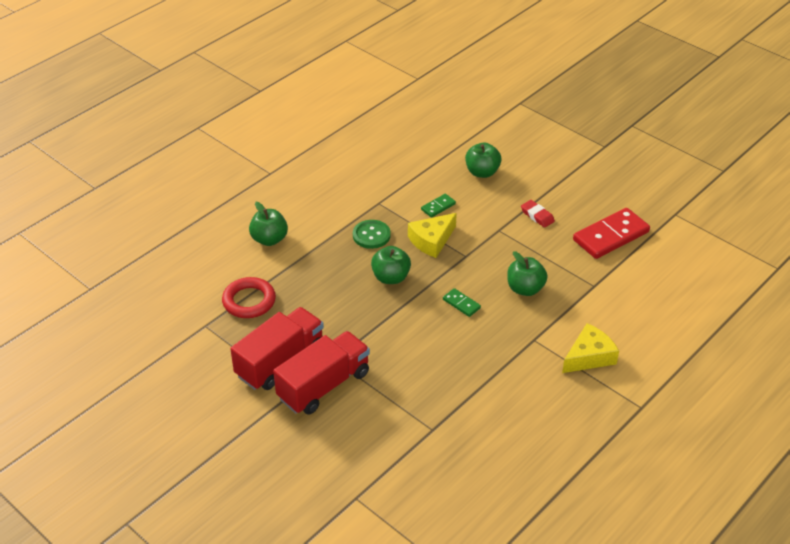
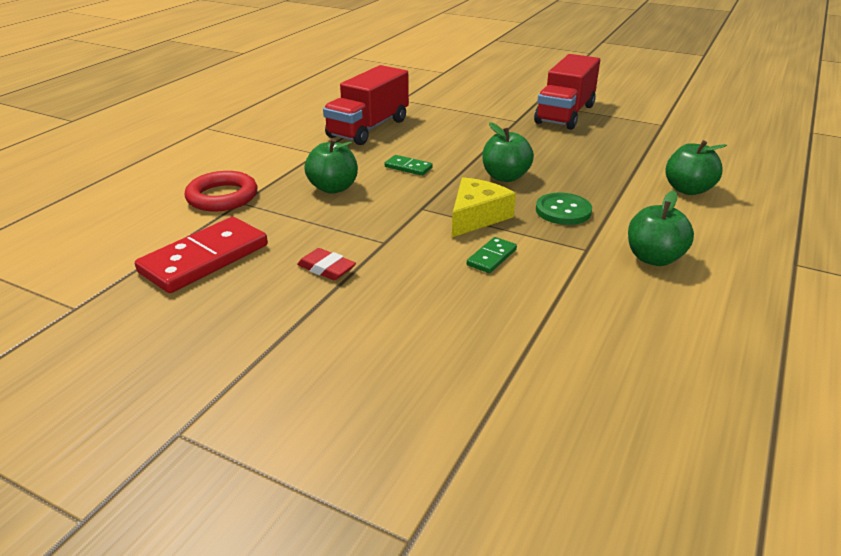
camera: 165 degrees right, 10 degrees down
red ring [222,277,276,318] -> red ring moved to [185,171,257,211]
red truck [273,331,370,415] -> red truck moved to [323,65,409,145]
green apple [465,143,501,178] -> green apple moved to [628,191,694,266]
yellow cheese [562,323,619,373] -> none

